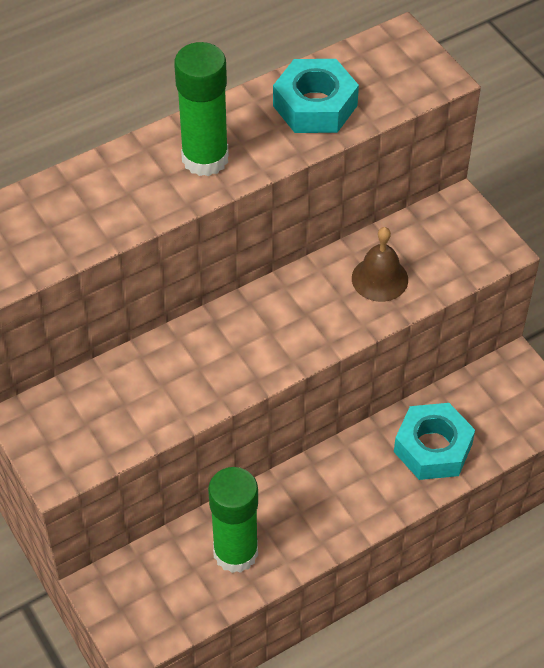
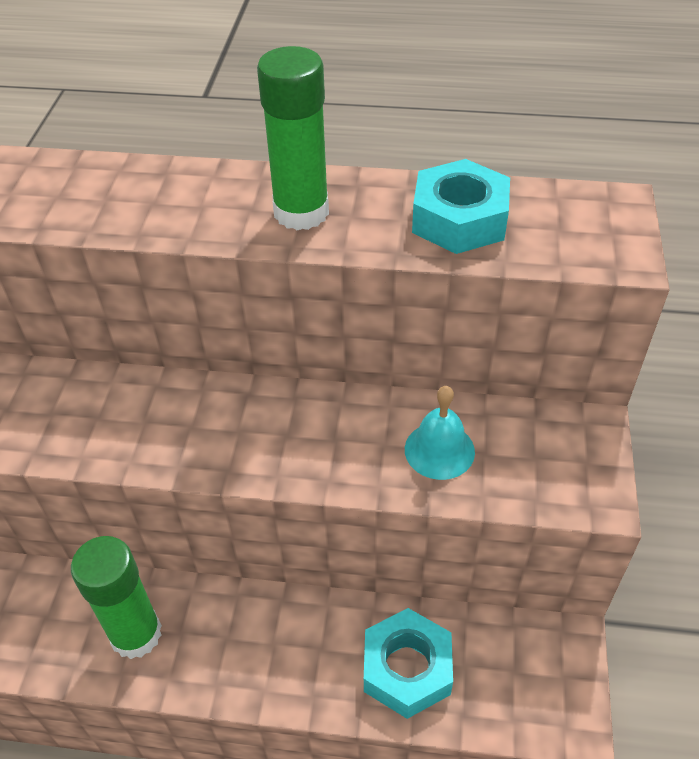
camera: 40 degrees right, 5 degrees down
brown bell [352,227,408,302] -> turquoise bell [405,386,475,480]

